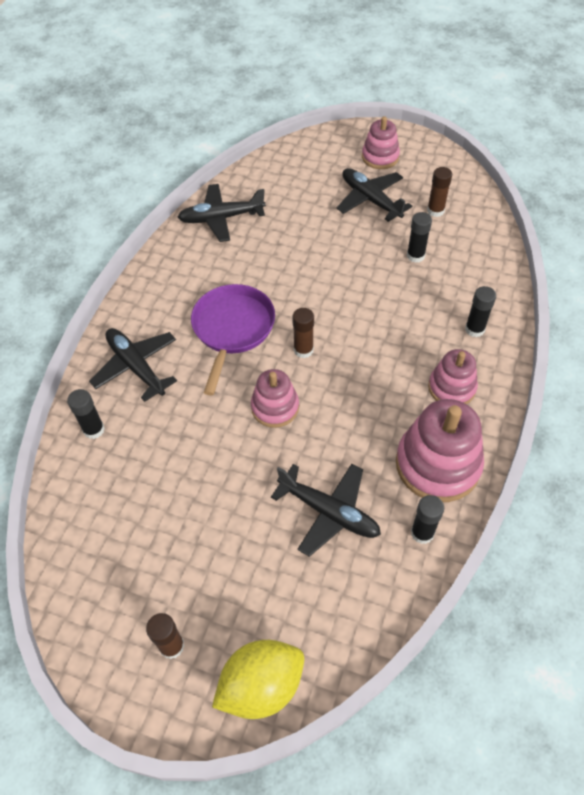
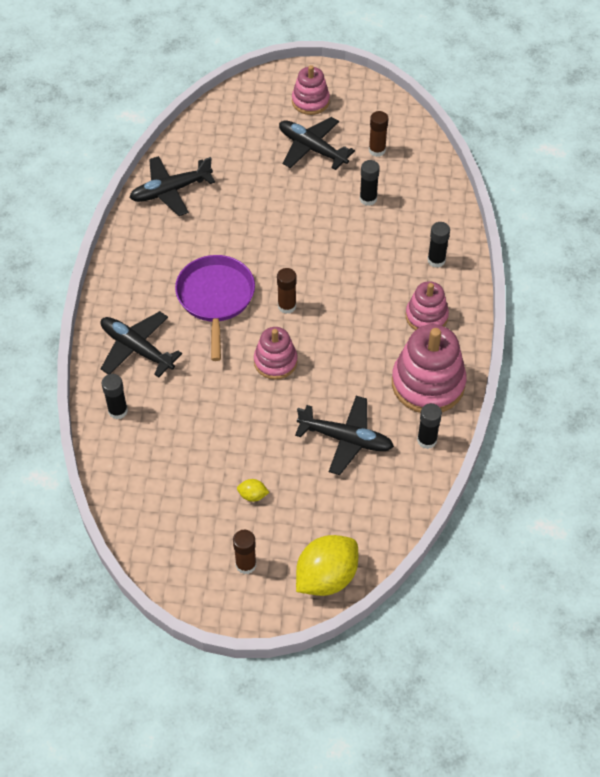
camera: 15 degrees left, 0 degrees up
none -> yellow lemon [237,479,269,502]

